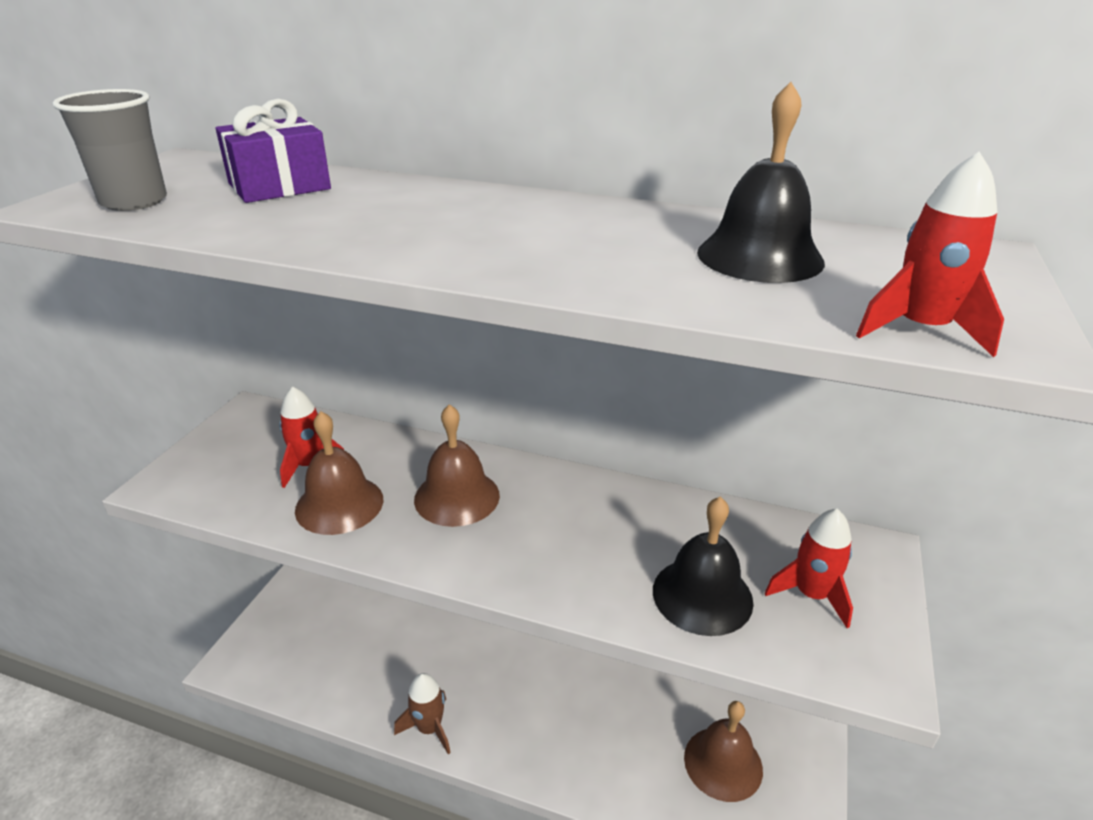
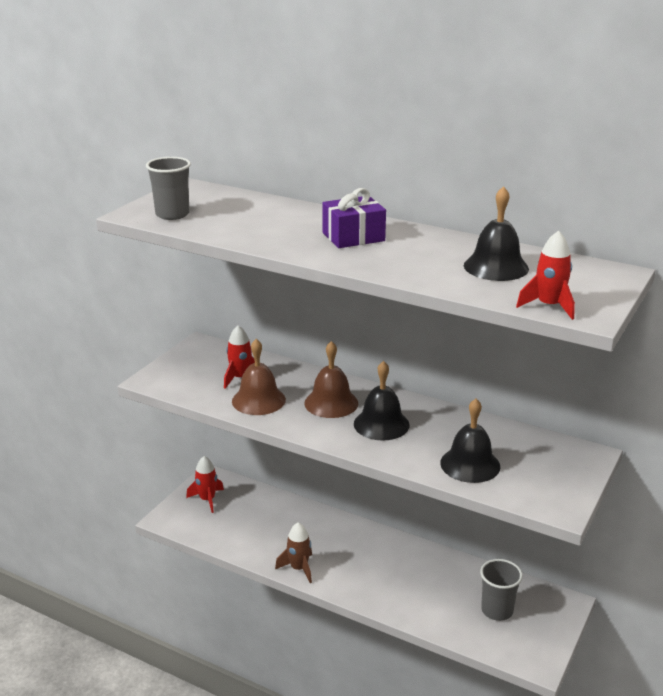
camera: 10 degrees right, 5 degrees down
purple gift [216,99,331,203] -> purple gift moved to [322,188,386,248]
brown bell [684,701,763,802] -> grey cup [480,559,523,621]
red rocket [765,508,853,628] -> red rocket moved to [186,456,224,513]
none -> black bell [354,361,410,441]

